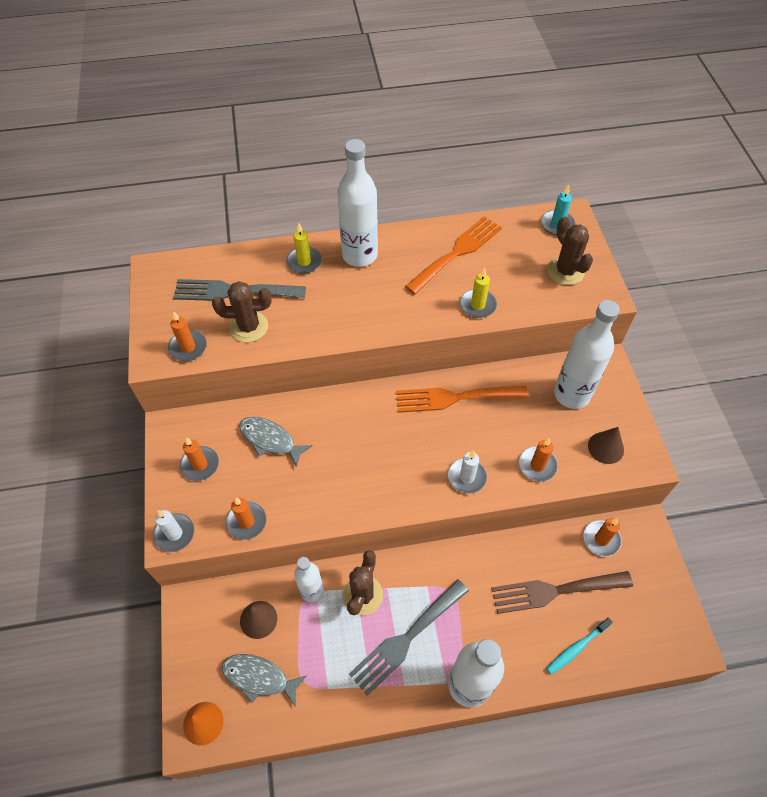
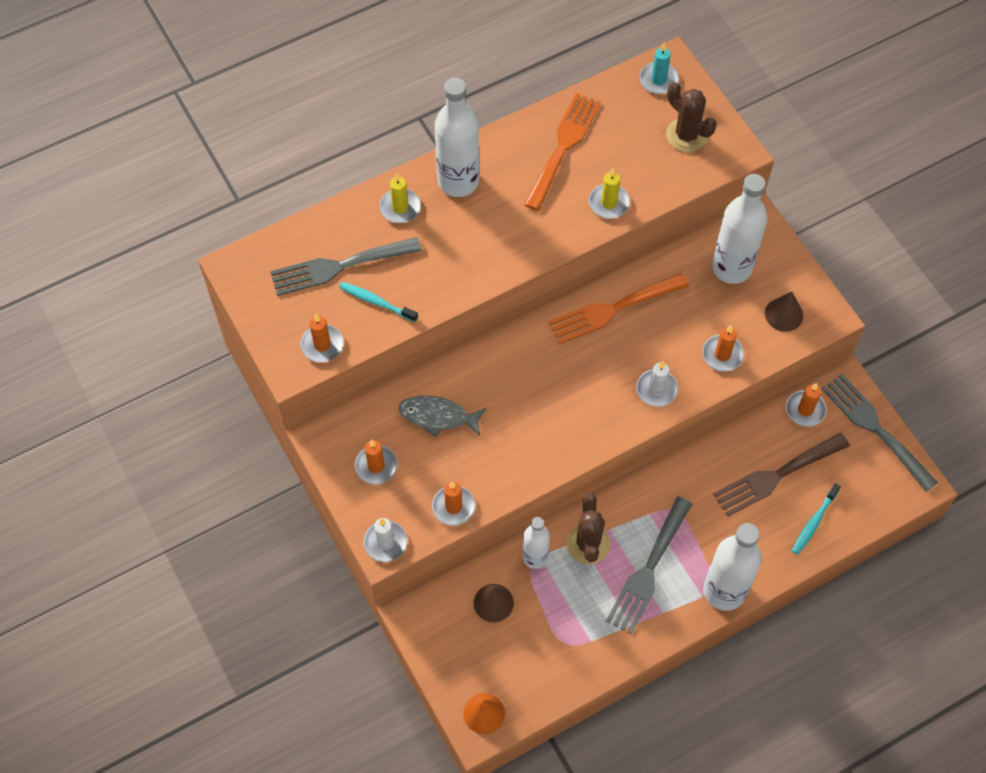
camera: 20 degrees left, 5 degrees up
brown cactus [212,281,271,343] -> turquoise toothbrush [339,282,418,322]
grey fish [222,654,307,707] -> none
none -> grey fork [822,374,938,492]

